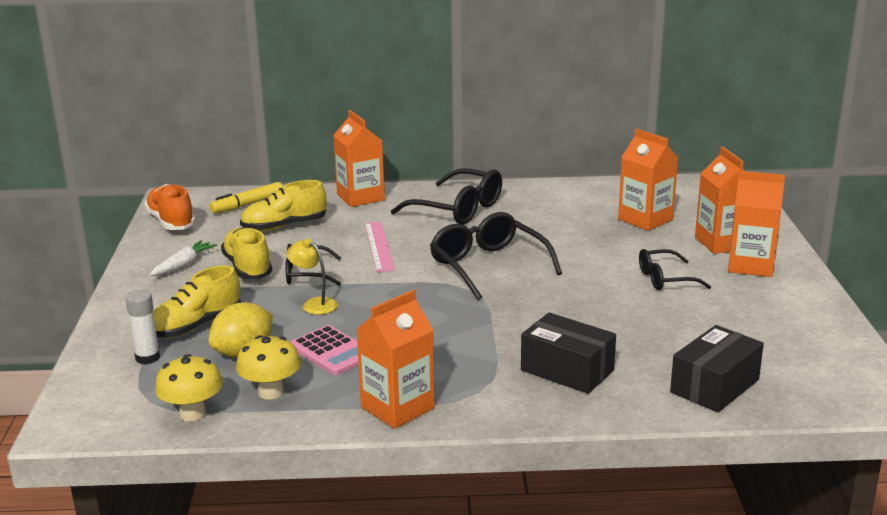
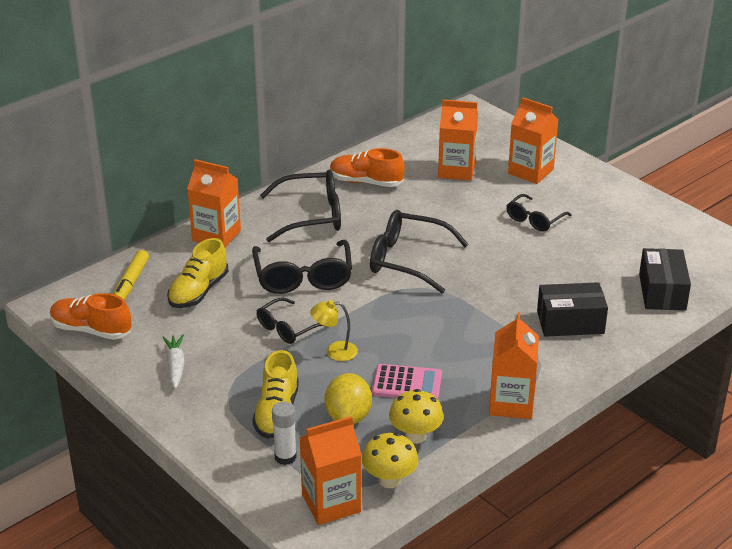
camera: 40 degrees left, 10 degrees up
yellow shoe [221,227,272,279] -> none
pink ruler [365,222,395,272] -> black glasses [252,240,352,294]
orange carton [728,171,785,277] -> orange carton moved to [299,416,362,525]
none -> orange shoe [330,148,405,187]

